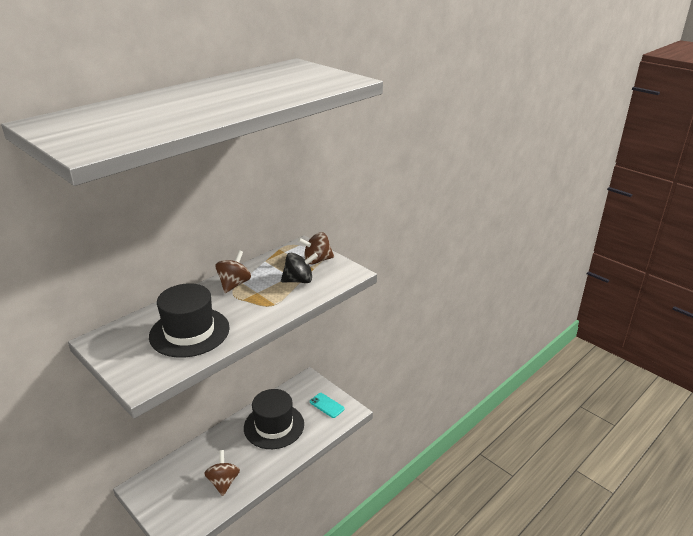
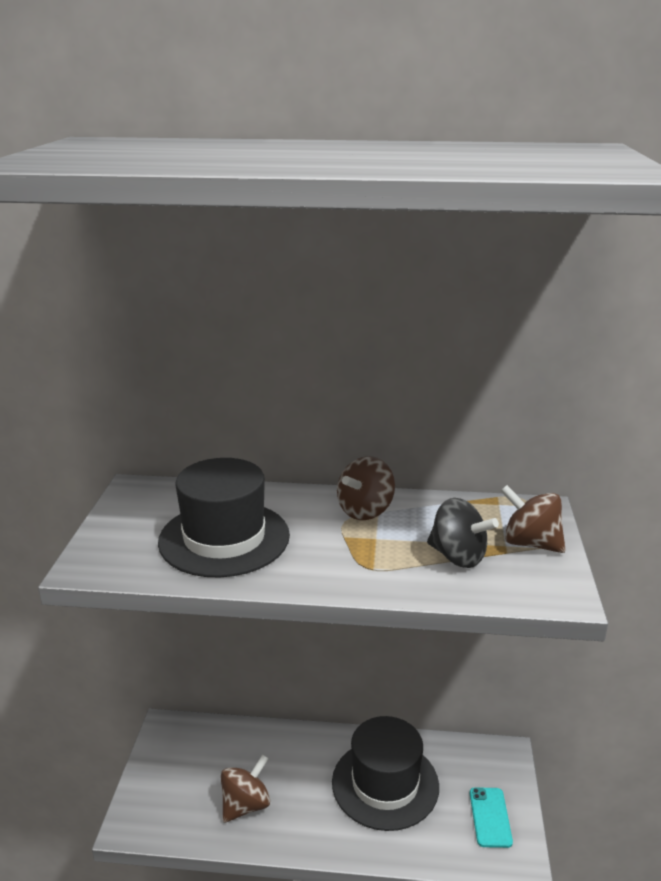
camera: 50 degrees right, 5 degrees down
brown spinning top [216,250,251,293] -> brown spinning top turned 150 degrees clockwise [337,456,395,520]

